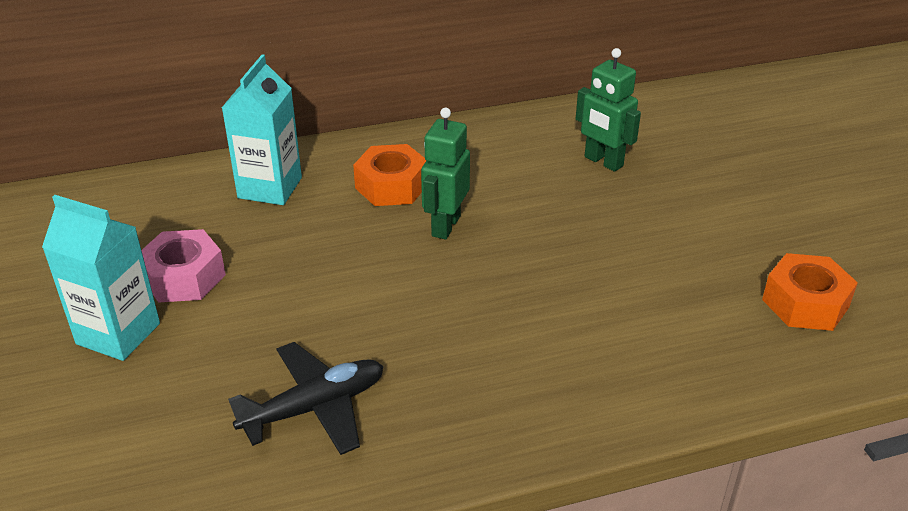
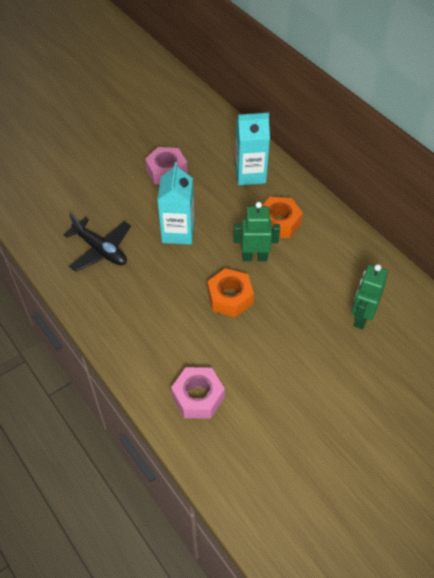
camera: 70 degrees right, 15 degrees up
turquoise carton [42,195,160,361] -> turquoise carton moved to [157,162,195,245]
orange nut [762,253,858,331] -> orange nut moved to [207,268,254,317]
none -> pink nut [171,367,225,419]

